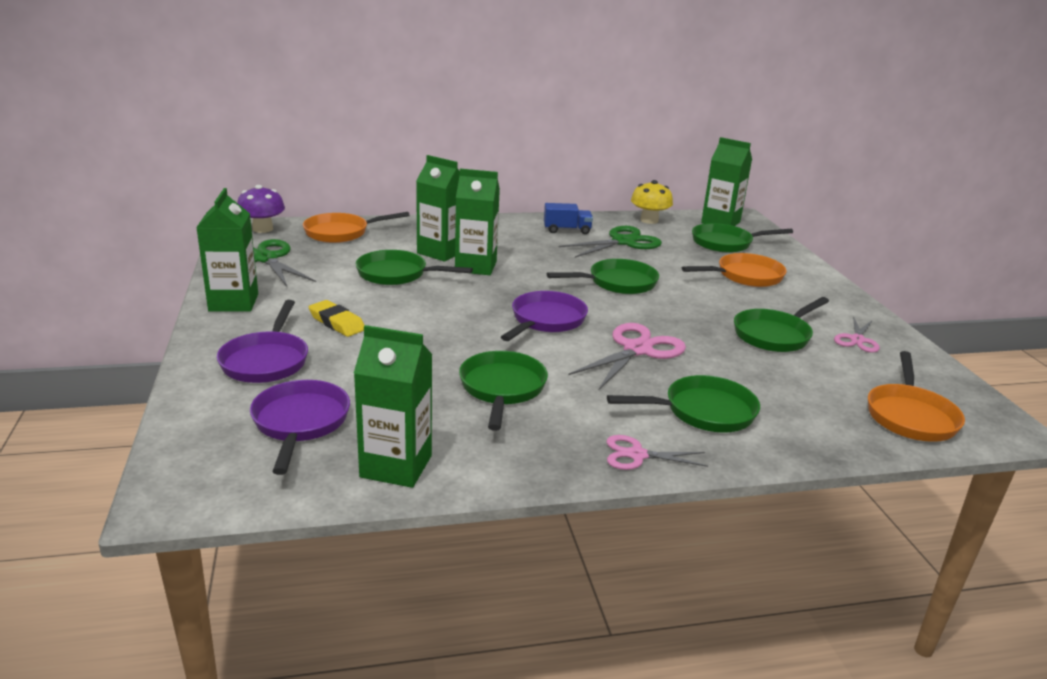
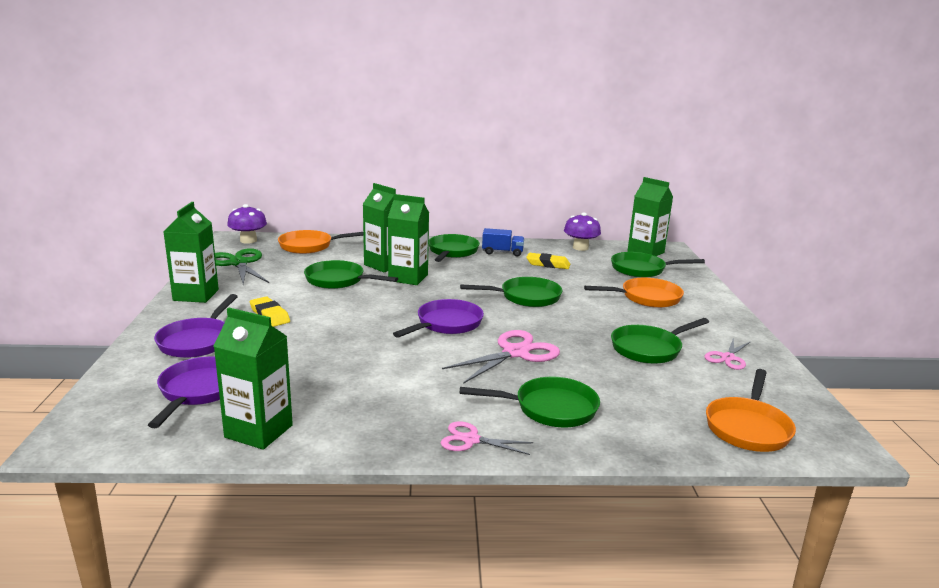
camera: 10 degrees right, 5 degrees down
green pan [459,351,548,431] -> green pan moved to [428,234,480,262]
green scissors [559,226,662,258] -> yellow eraser [526,253,570,269]
yellow mushroom [631,180,673,224] -> purple mushroom [564,213,601,251]

